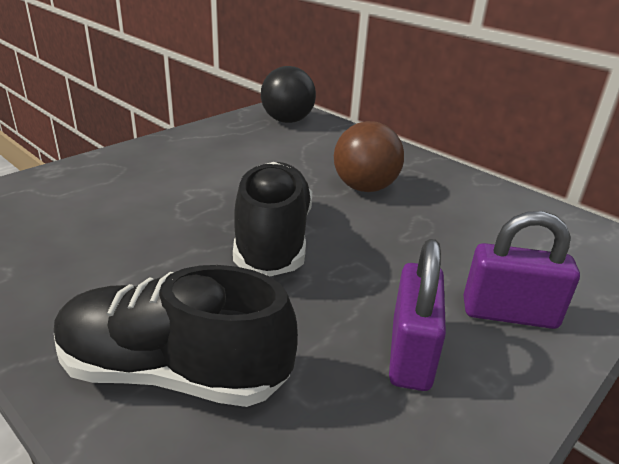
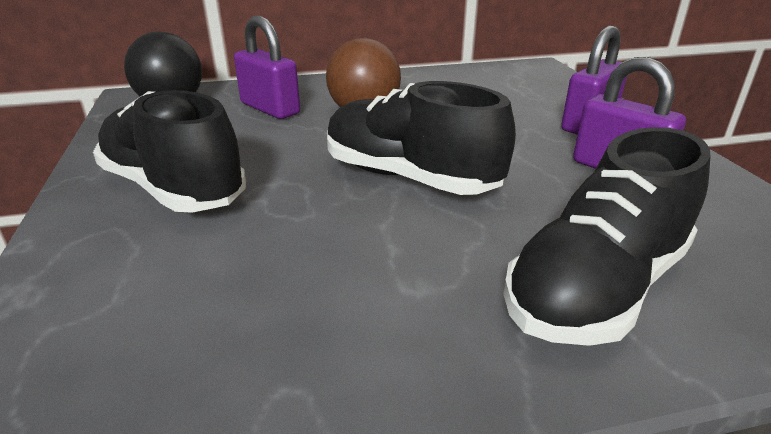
camera: 55 degrees left, 0 degrees up
none -> black shoe [93,90,246,213]
none -> purple padlock [234,16,300,119]

